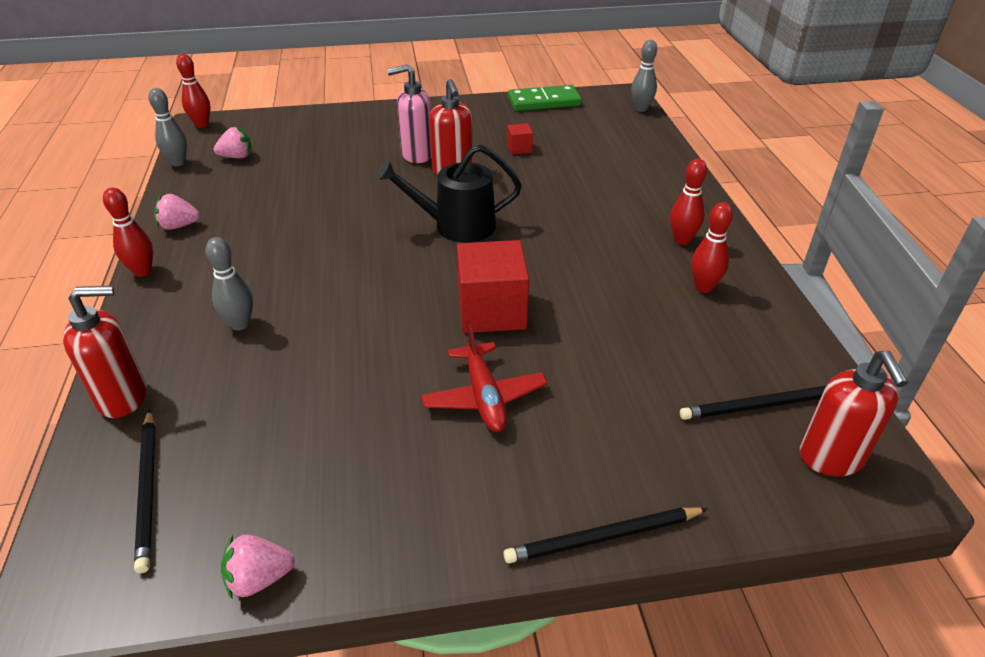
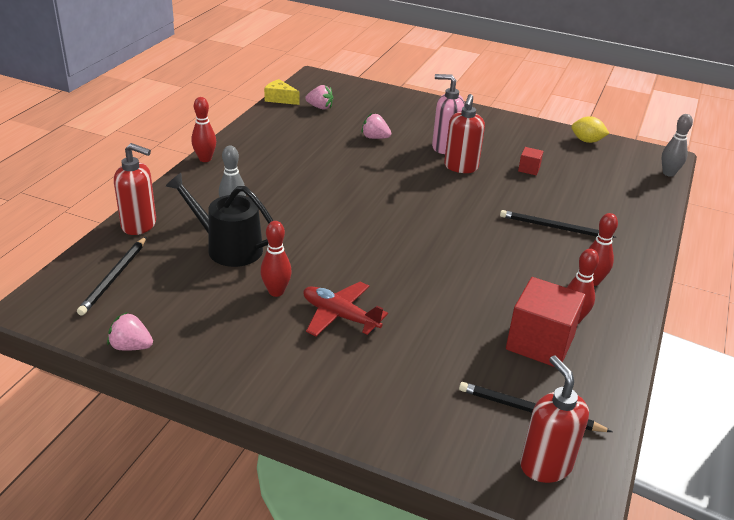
camera: 30 degrees right, 5 degrees down
grey bowling pin [148,88,187,166] -> yellow cheese [264,79,299,105]
pink strawberry [154,194,200,230] -> pink strawberry moved to [361,113,391,139]
red bowling pin [176,54,210,128] -> red bowling pin moved to [260,221,292,297]
black watering can [376,145,522,242] -> black watering can moved to [166,173,274,267]
red plane [421,324,548,432] -> red plane turned 105 degrees clockwise [303,282,388,336]
red cube [457,240,529,333] -> red cube moved to [506,277,586,367]
black pencil [503,507,708,564] -> black pencil moved to [500,210,616,238]
green domino [508,85,582,111] -> yellow lemon [571,116,610,143]
red soap dispenser [800,351,908,476] -> red soap dispenser turned 135 degrees clockwise [520,355,589,483]

